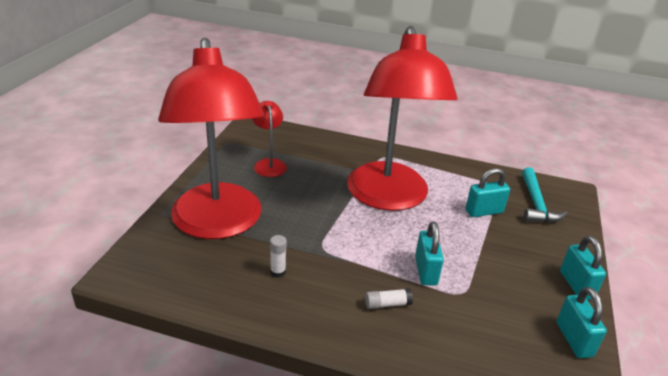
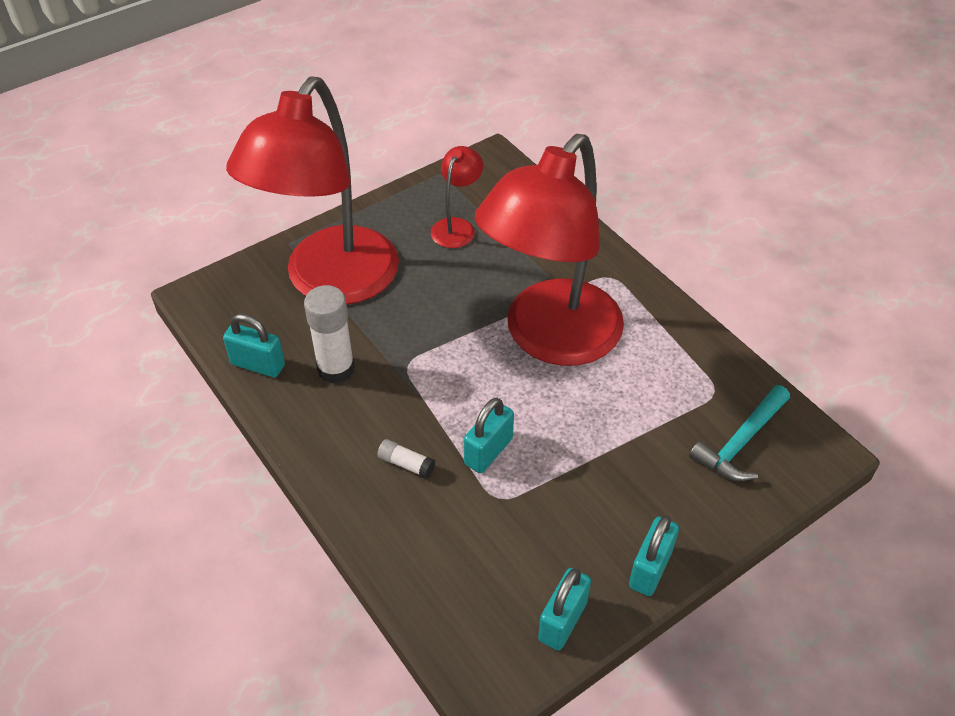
camera: 40 degrees right, 15 degrees up
white glue stick [270,235,287,278] -> white glue stick [304,285,355,384], size x2.00
turquoise padlock [465,168,510,217] -> turquoise padlock moved to [223,314,285,377]

